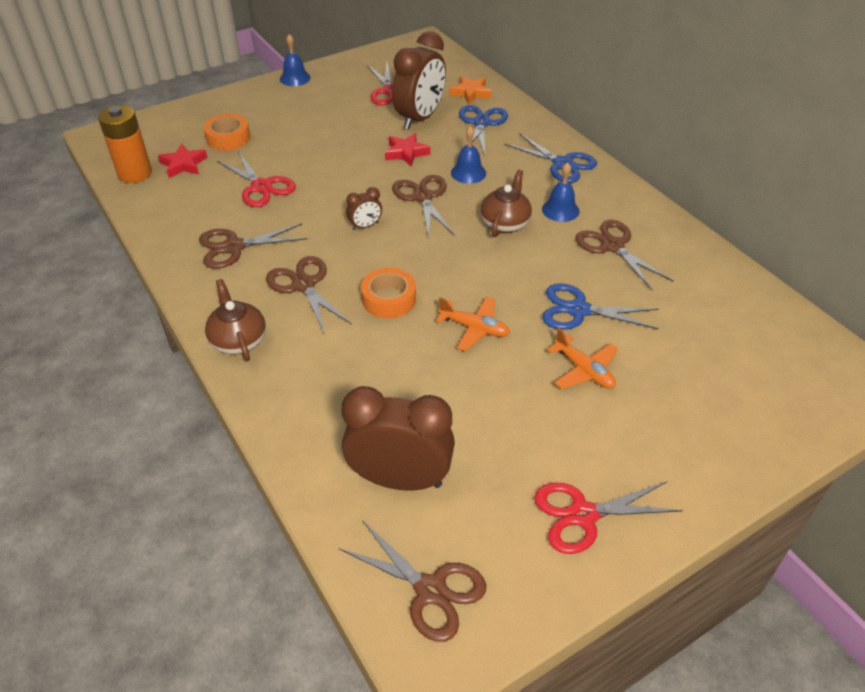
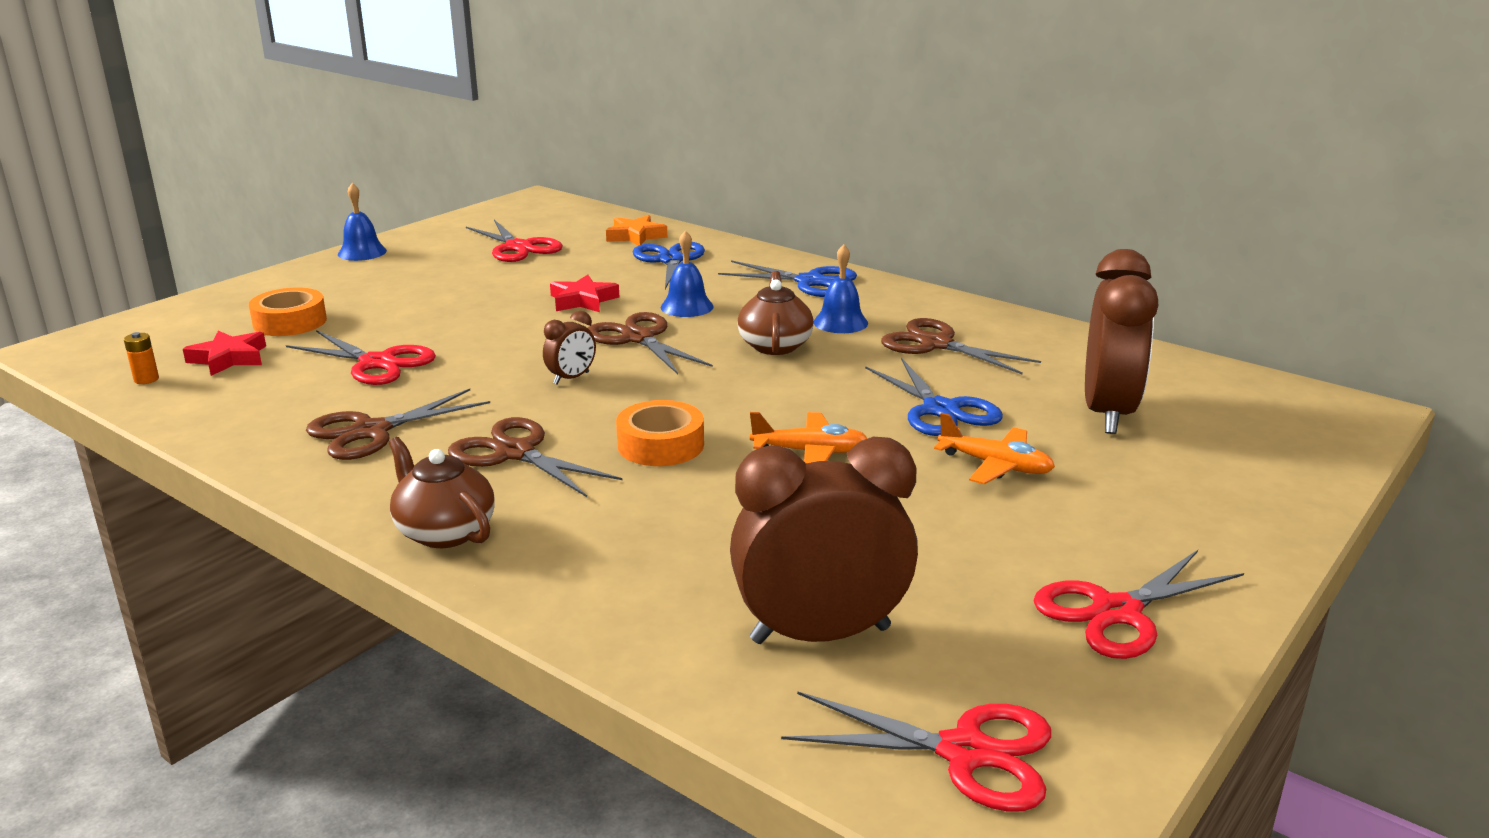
camera: 20 degrees left, 20 degrees down
orange battery [98,105,152,183] -> orange battery [124,332,159,384], size x0.41
brown scissors [338,520,486,642] -> red scissors [781,691,1051,812]
brown clock [392,31,446,130] -> brown clock moved to [1085,249,1158,434]
blue scissors [542,283,659,330] -> blue scissors turned 105 degrees counterclockwise [865,358,1003,436]

